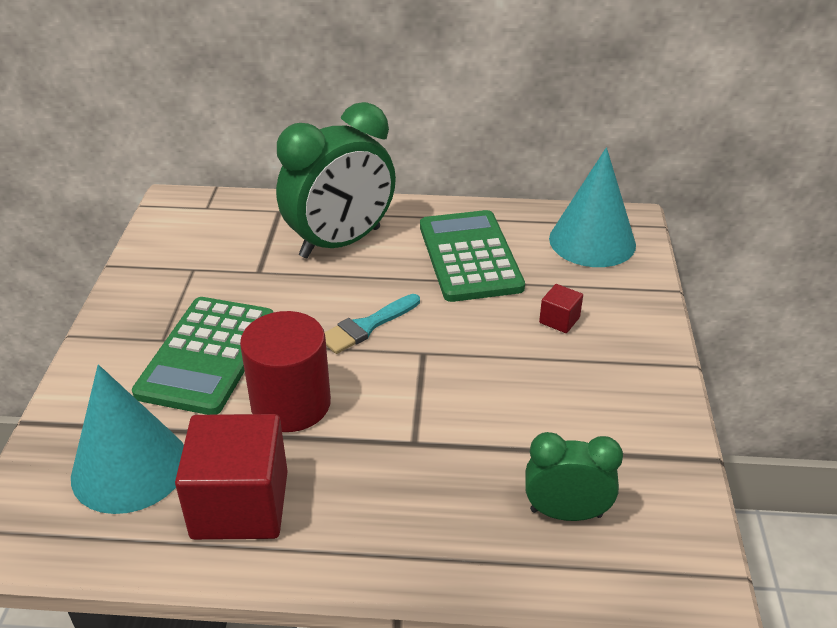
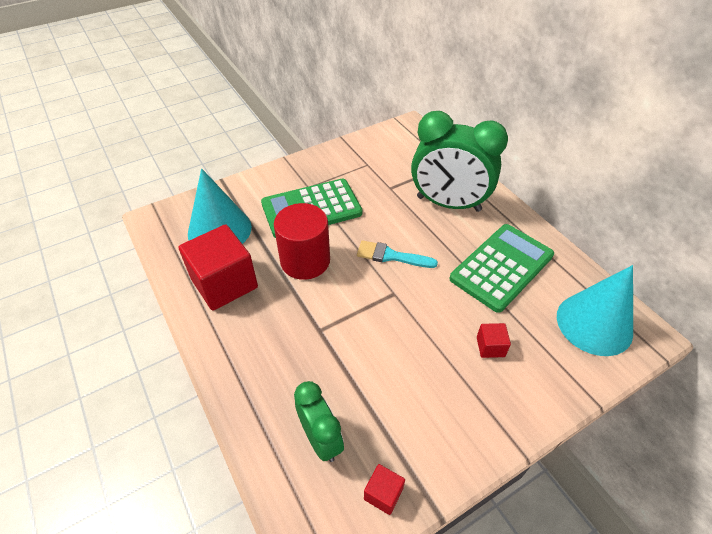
camera: 55 degrees right, 10 degrees up
none -> red cube [364,464,405,515]

